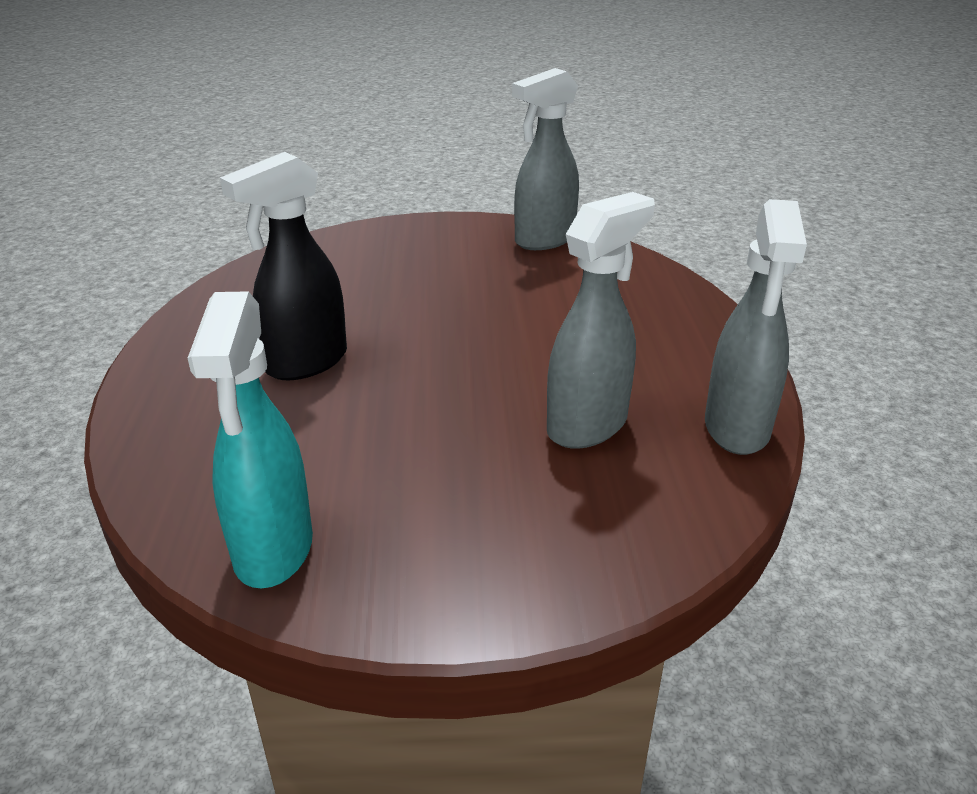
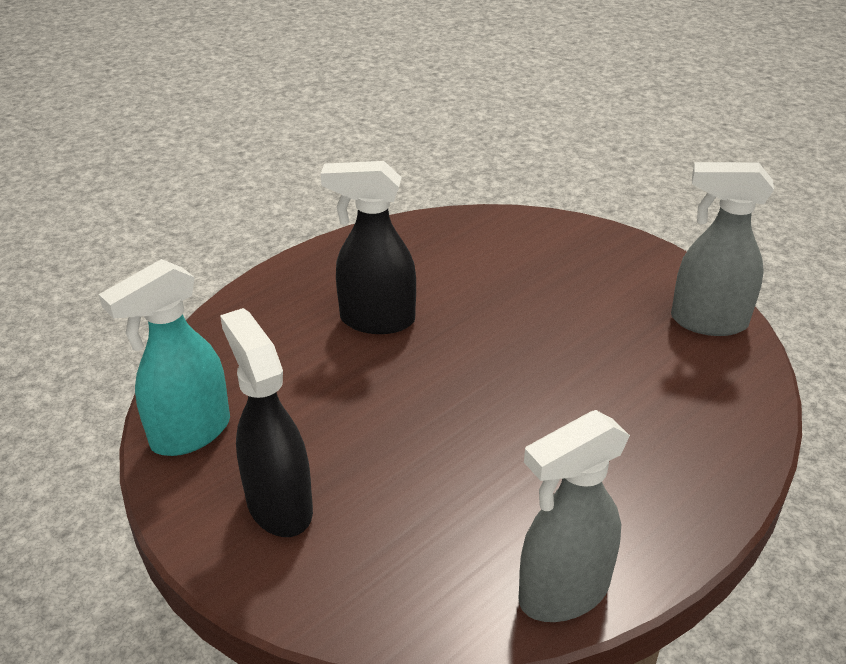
camera: 50 degrees right, 5 degrees up
grey spray bottle [547,192,655,449] -> none
none -> black spray bottle [220,308,313,537]

